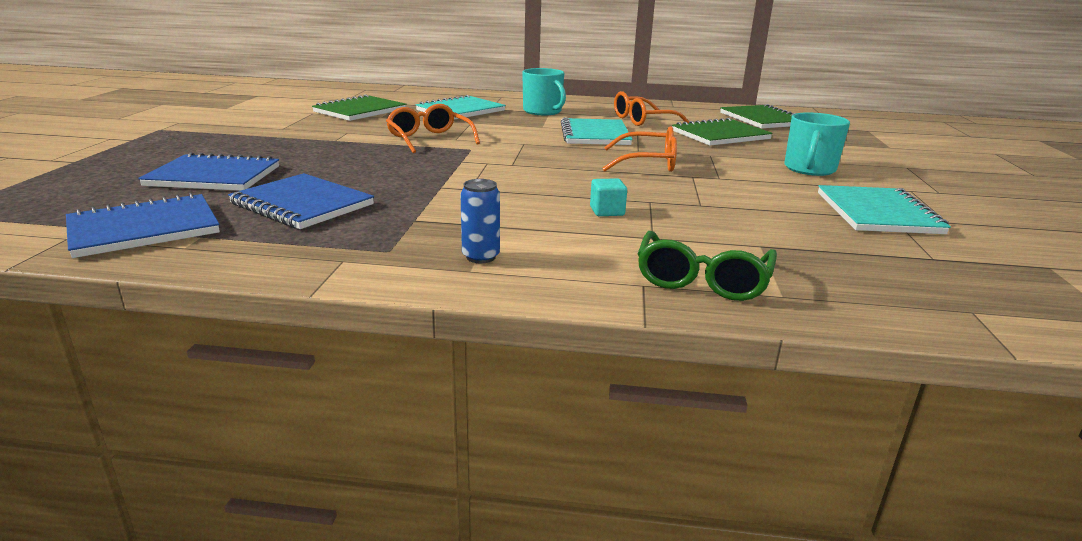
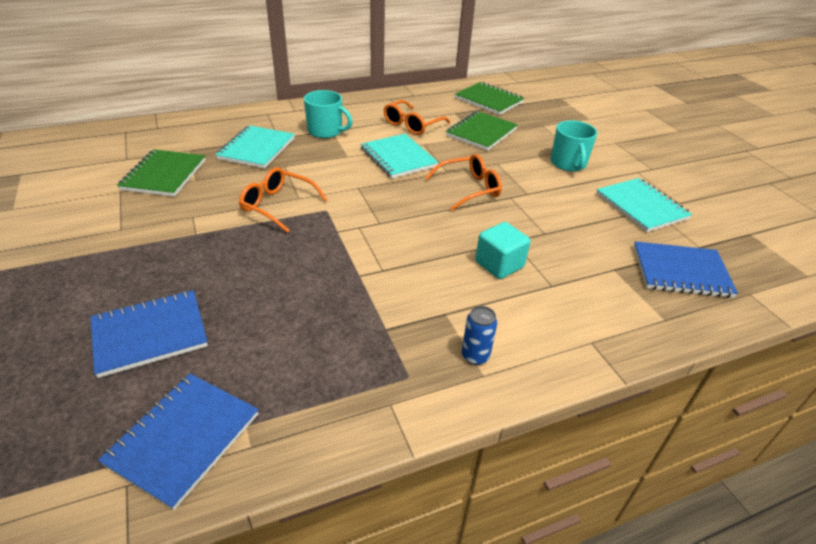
camera: 30 degrees left, 15 degrees up
blue notebook [228,173,374,229] -> blue notebook moved to [634,241,738,298]
turquoise cube [590,178,627,216] -> turquoise cube [475,222,531,279], size x1.62
green glasses [638,231,777,301] -> none

